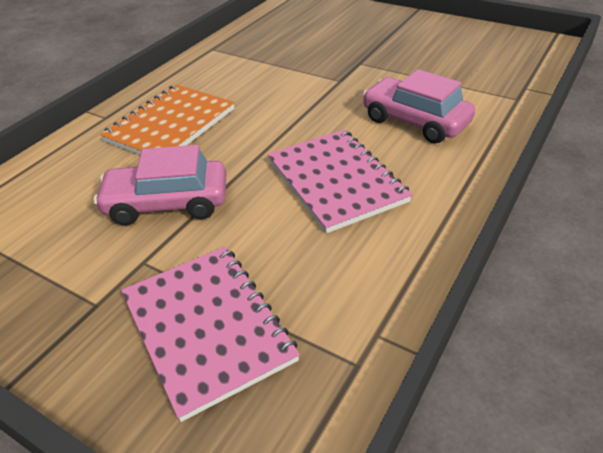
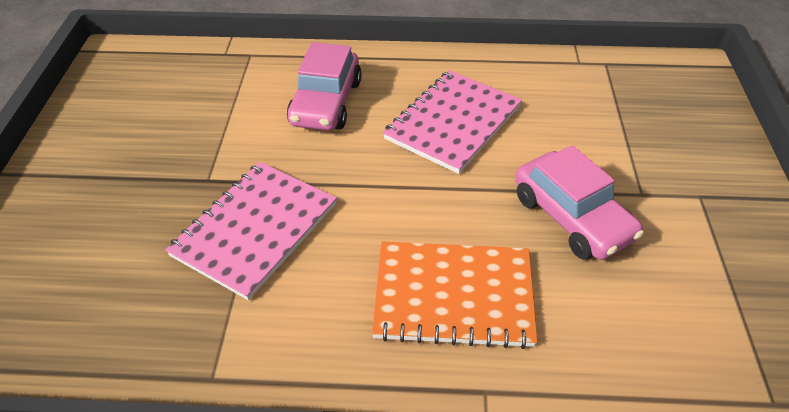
camera: 120 degrees left, 5 degrees up
pink notebook [121,246,300,422] -> pink notebook moved to [165,162,337,300]

